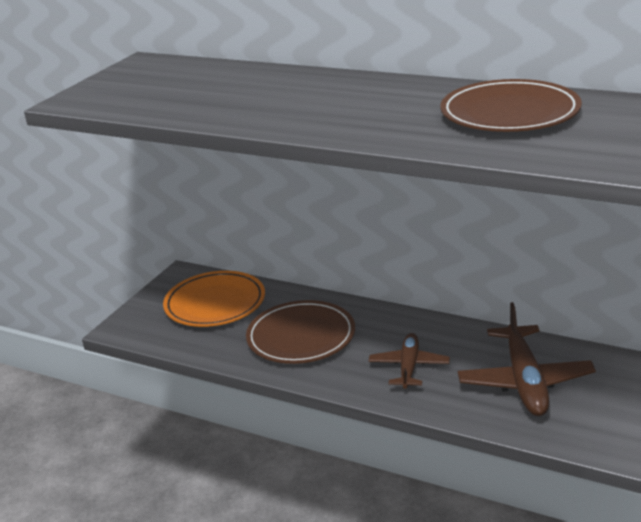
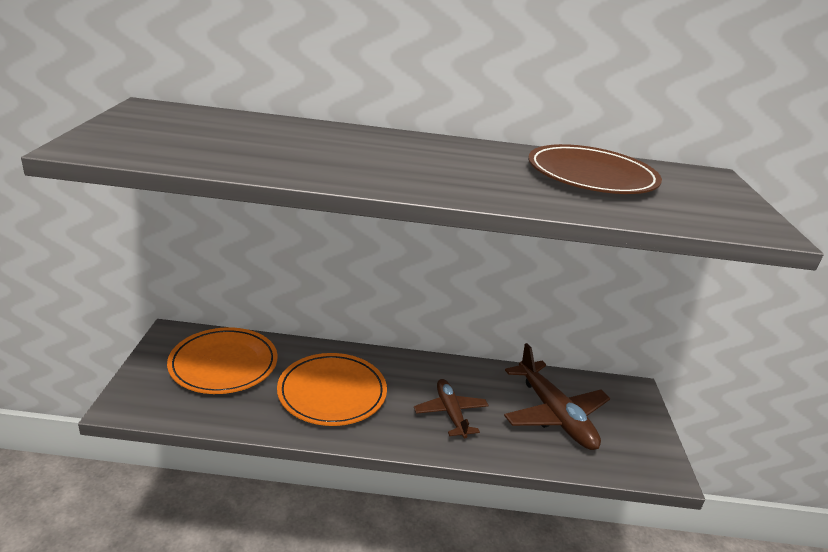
camera: 30 degrees left, 0 degrees up
brown plate [246,300,355,364] -> orange plate [277,353,387,426]

